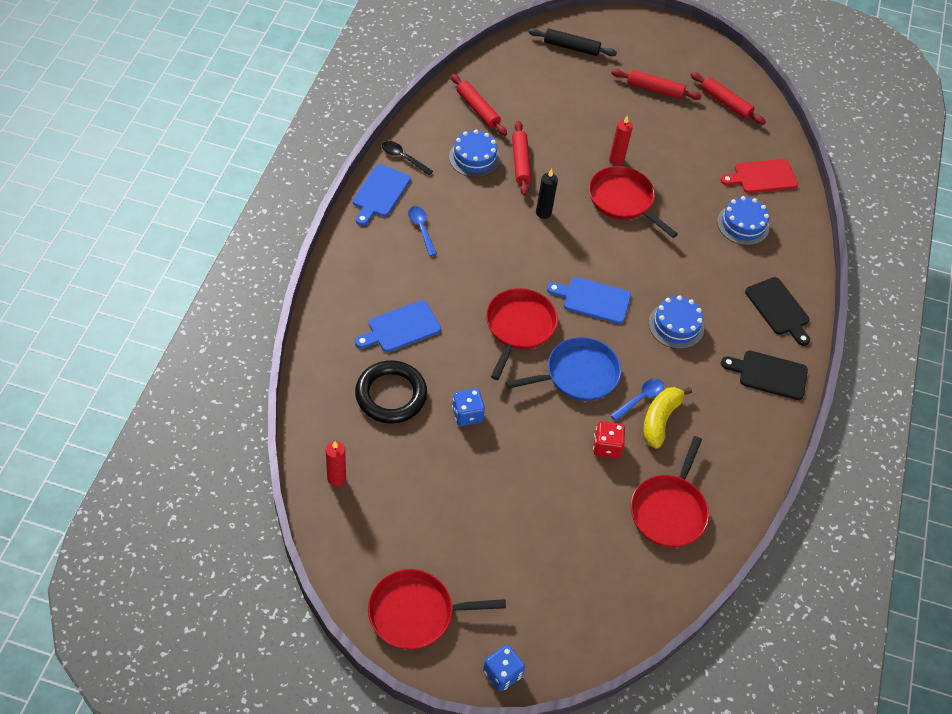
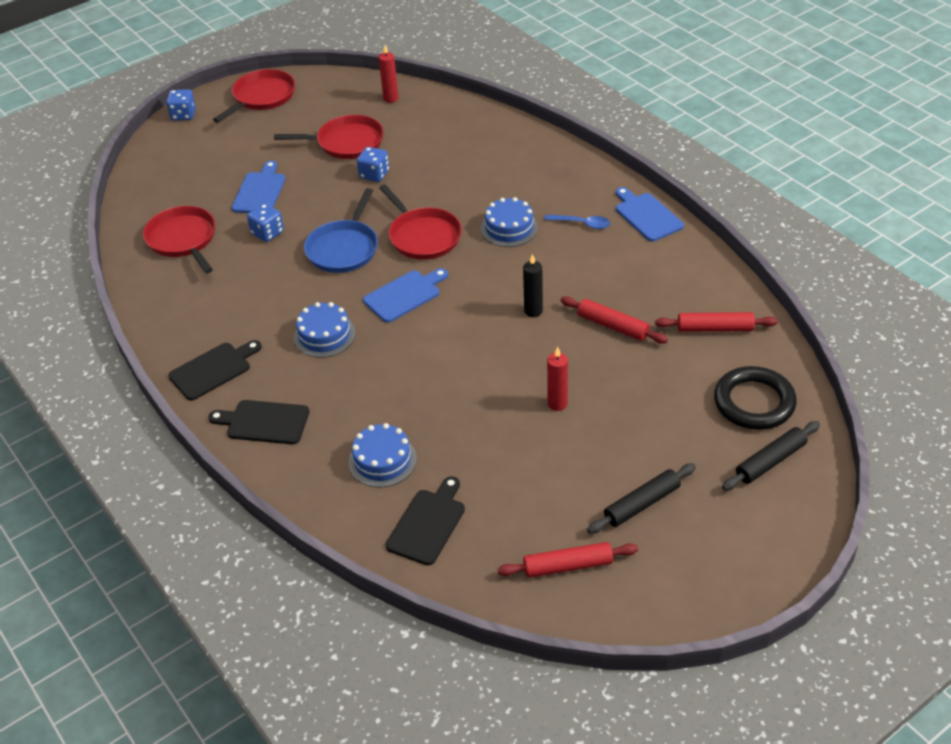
camera: 135 degrees right, 10 degrees down
blue cutting board [355,300,441,352] -> blue cutting board moved to [232,161,285,213]
black ring [355,360,427,424] -> black ring moved to [714,366,797,430]
black spoon [382,141,433,175] -> none
blue cake [449,130,500,177] -> blue cake moved to [481,197,538,247]
red pan [589,166,678,238] -> red pan moved to [274,115,384,159]
red dice [593,421,625,459] -> blue dice [247,203,284,242]
blue spoon [610,379,664,421] -> none
red rolling pin [611,69,702,100] -> black rolling pin [587,463,696,534]
yellow banana [643,387,692,449] -> none
red cutting board [720,159,798,193] -> black cutting board [386,476,465,565]

